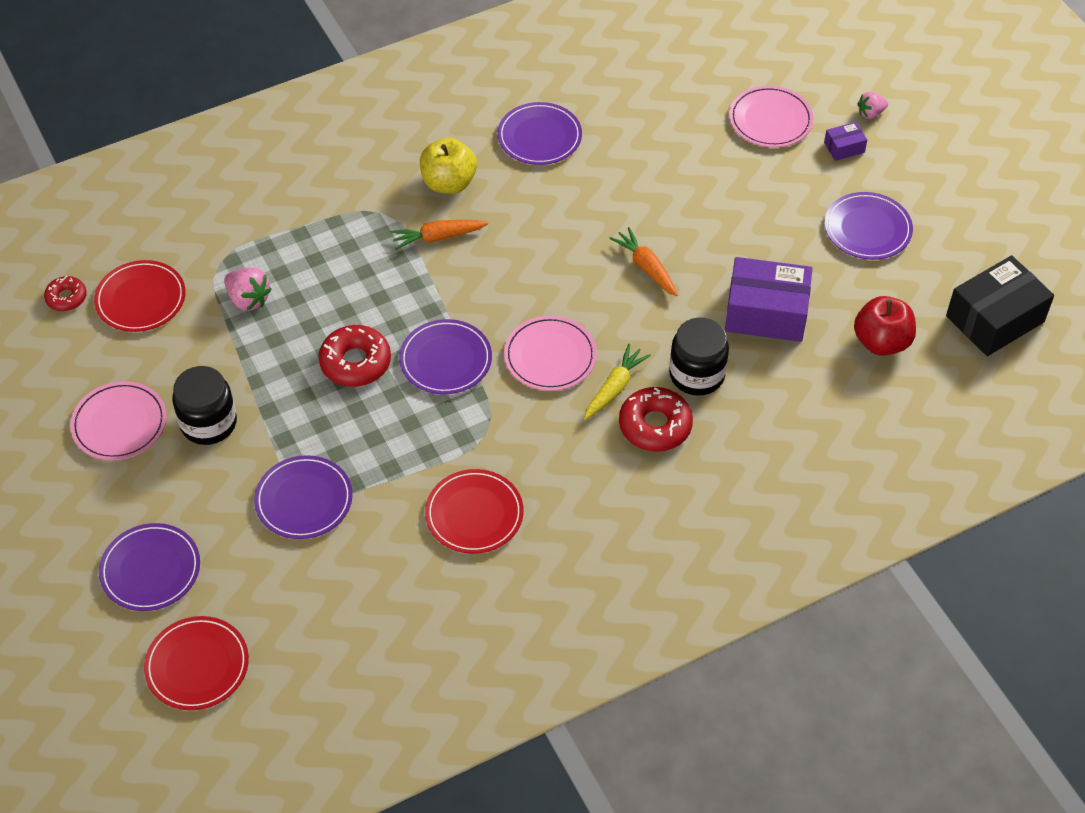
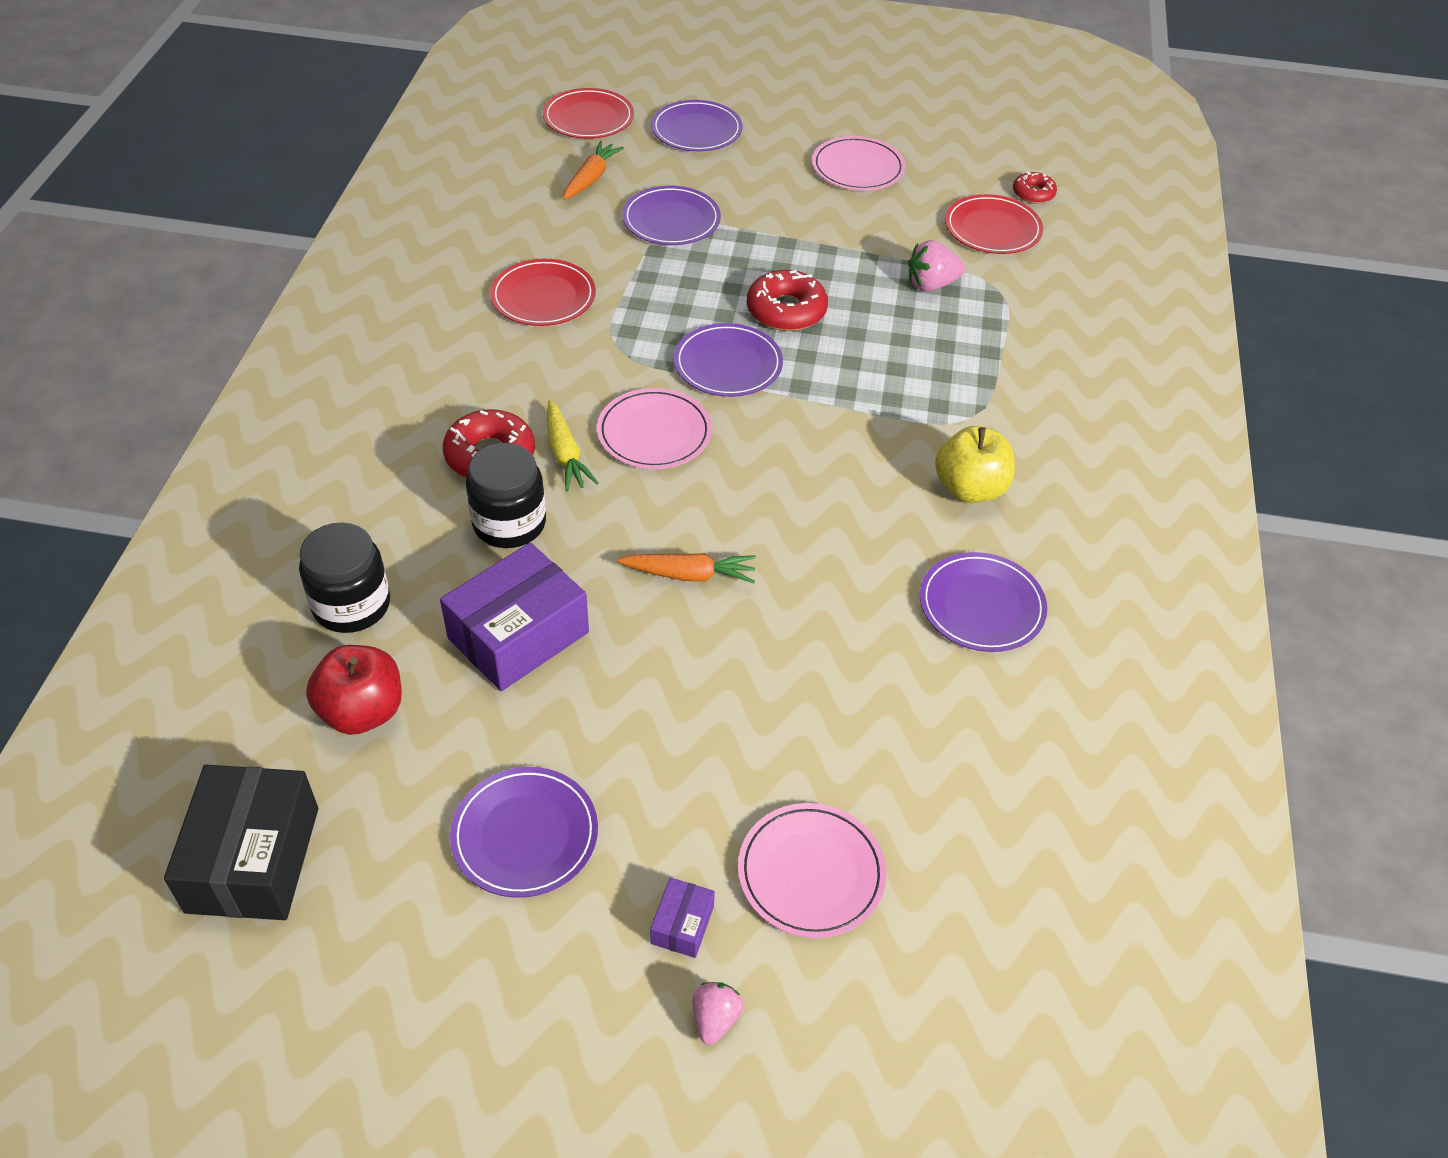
camera: 125 degrees right, 5 degrees down
black jar [172,366,237,445] -> black jar moved to [299,522,390,633]
orange carrot [391,220,488,250] -> orange carrot moved to [563,141,624,200]

